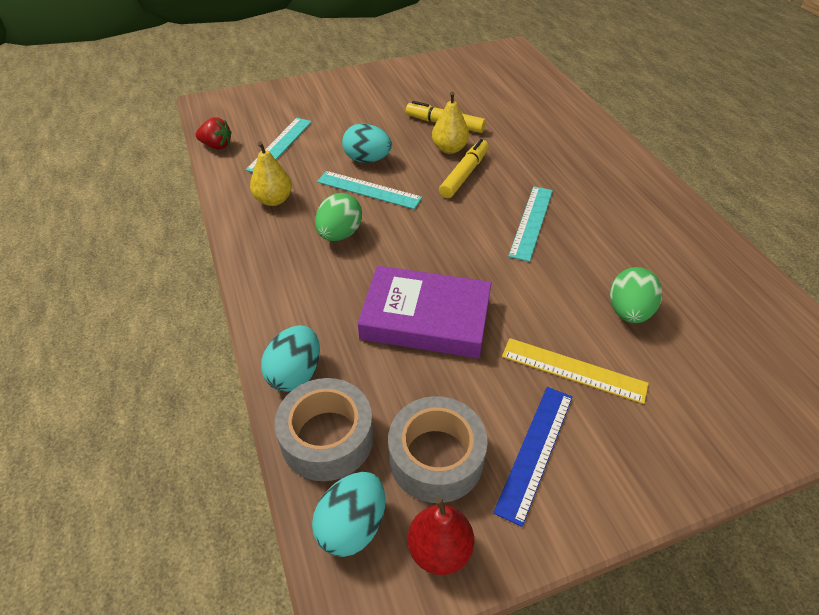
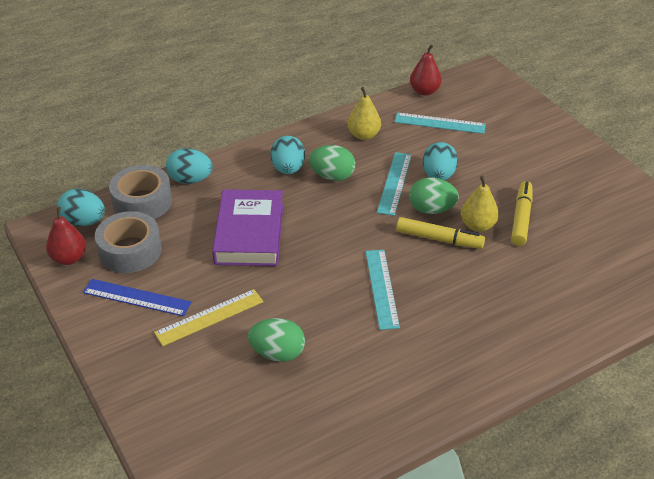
camera: 80 degrees right, 5 degrees down
red strawberry [195,117,232,149] -> red pear [410,44,442,96]
yellow ruler [502,338,649,404] -> yellow ruler turned 45 degrees clockwise [154,289,264,346]
turquoise ruler [508,186,553,262] -> turquoise ruler turned 75 degrees clockwise [365,250,400,330]
none -> turquoise egg [270,136,305,174]
none -> green egg [409,177,459,214]

